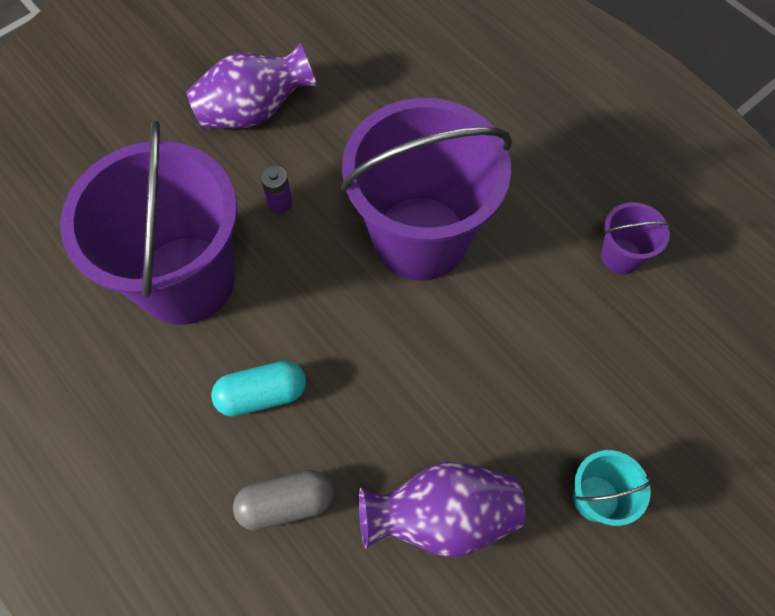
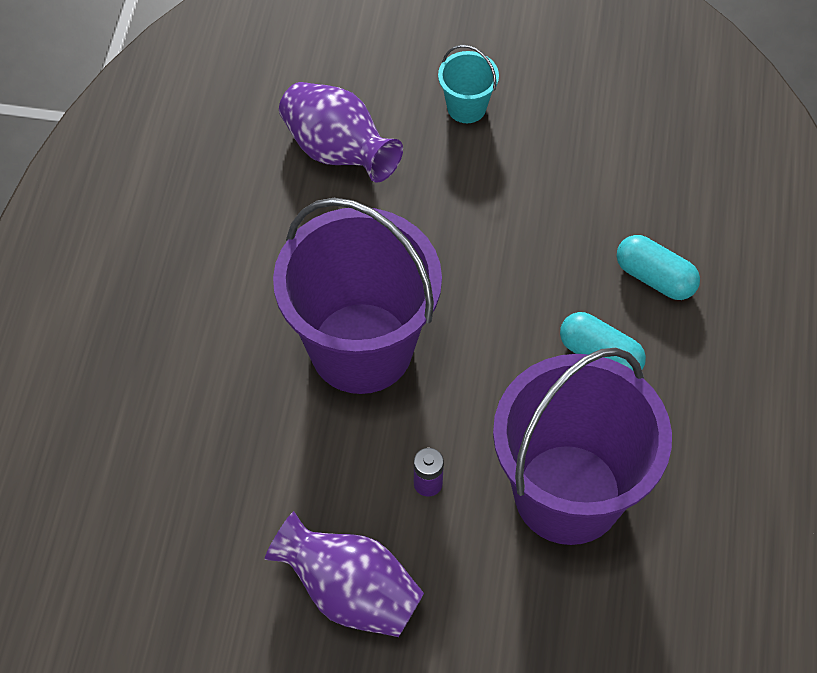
camera: 130 degrees left, 5 degrees down
grey capsule [233,470,334,530] -> turquoise capsule [616,235,700,300]
purple vase [359,462,525,558] -> purple vase moved to [279,82,403,183]
purple bucket [601,202,672,274] -> none

